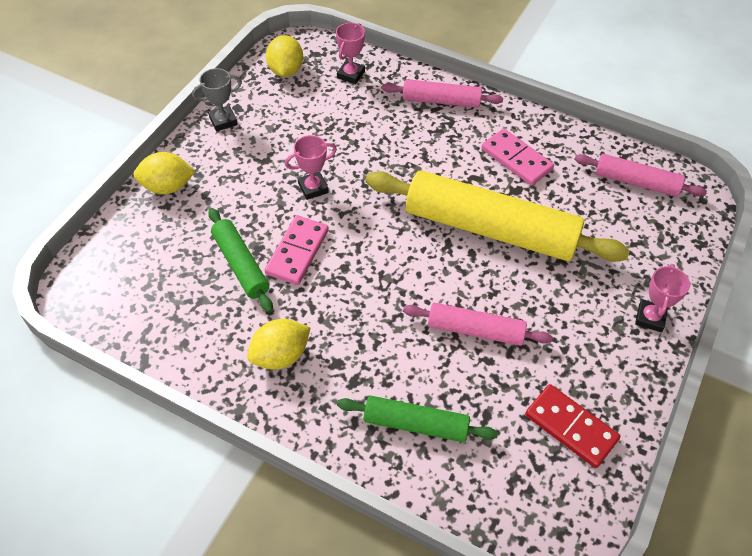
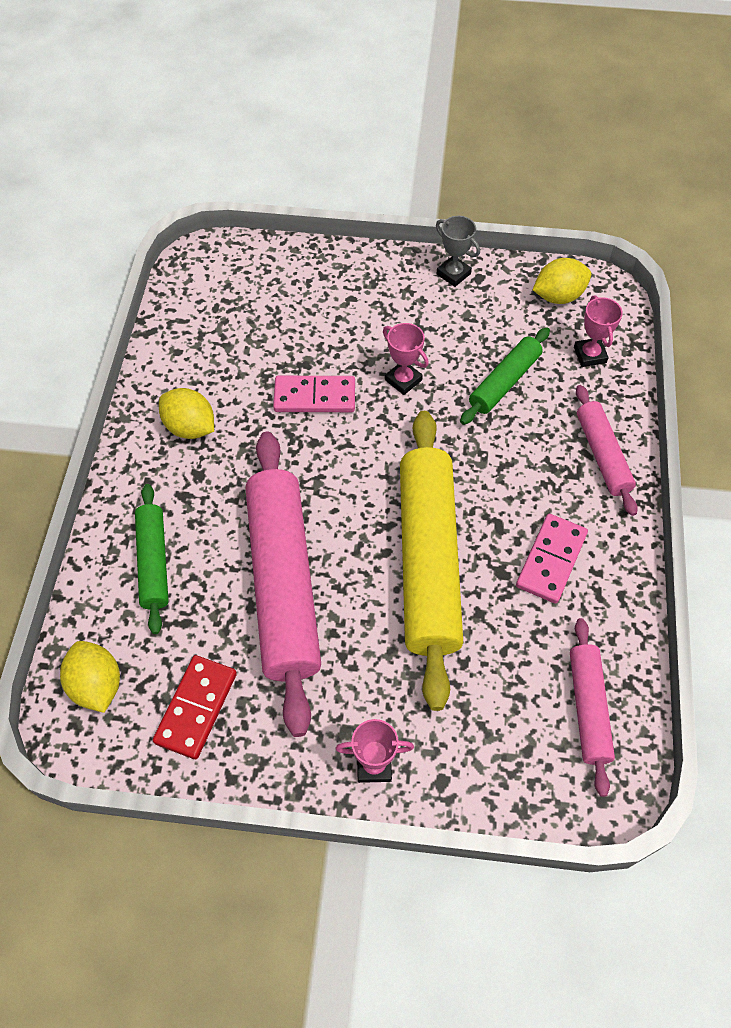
camera: 70 degrees right, 5 degrees up
yellow lemon [133,152,195,194] -> yellow lemon moved to [60,641,120,713]
green rolling pin [208,208,273,313] -> green rolling pin moved to [460,327,550,425]
pink trophy [336,22,365,84] -> pink trophy turned 75 degrees clockwise [574,295,623,367]
pink rolling pin [403,303,553,346] -> pink rolling pin [246,432,321,737], size x1.95

